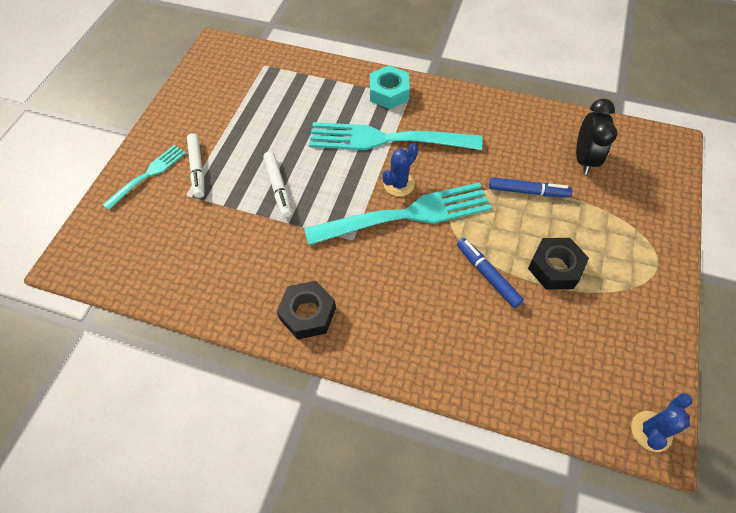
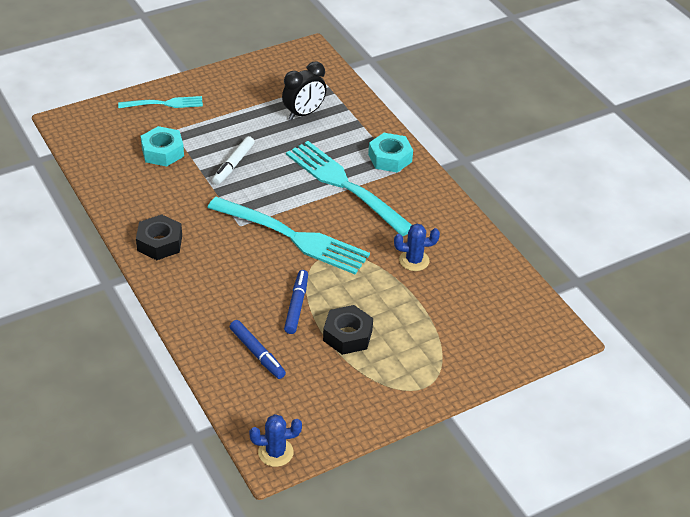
camera: 40 degrees right, 15 degrees down
white marker [187,133,205,198] -> none
blue cactus [382,143,418,197] -> blue cactus moved to [394,224,440,271]
blue marker [489,177,572,198] -> blue marker moved to [230,320,286,379]
black clock [576,99,617,175] -> black clock moved to [282,62,327,120]
none -> turquoise nut [141,126,184,167]

